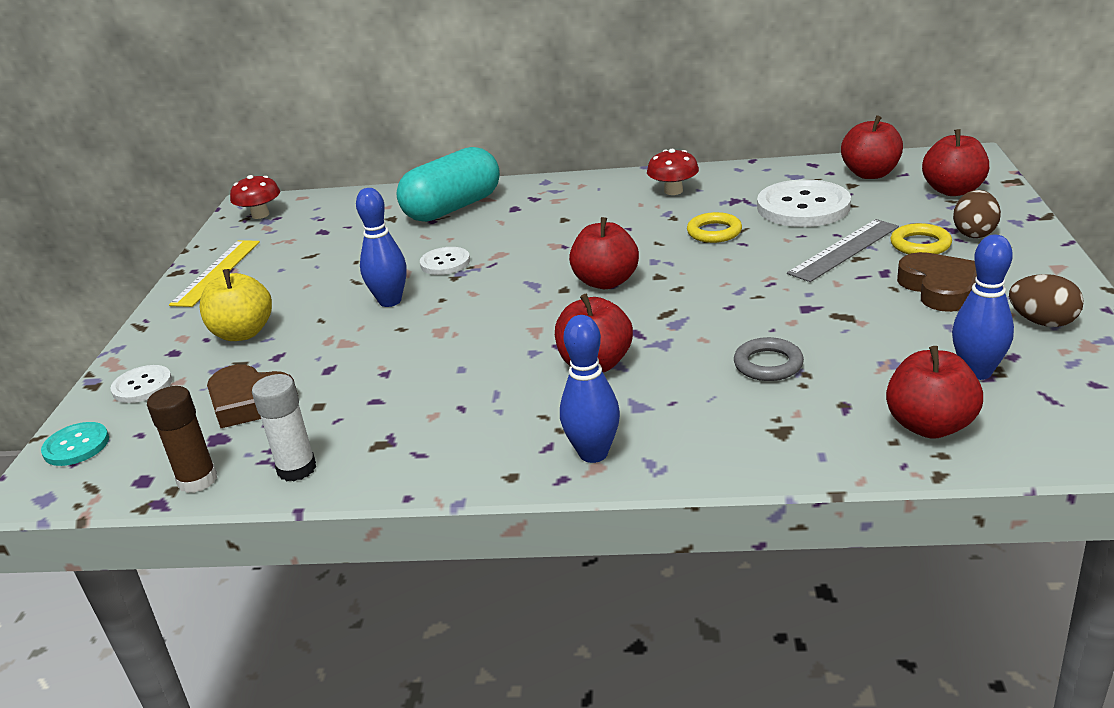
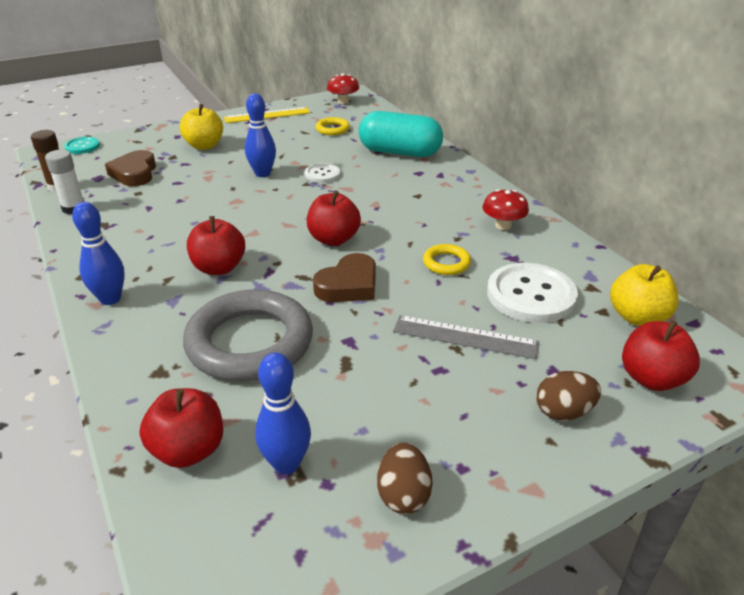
camera: 55 degrees right, 5 degrees up
white button [110,365,172,403] -> none
grey ring [734,337,804,381] -> grey ring [183,289,313,381], size x2.26
red apple [841,115,903,179] -> yellow apple [610,264,679,326]
yellow ring [890,223,952,254] -> yellow ring moved to [315,117,350,135]
brown heart [897,252,977,312] -> brown heart moved to [313,253,376,302]

